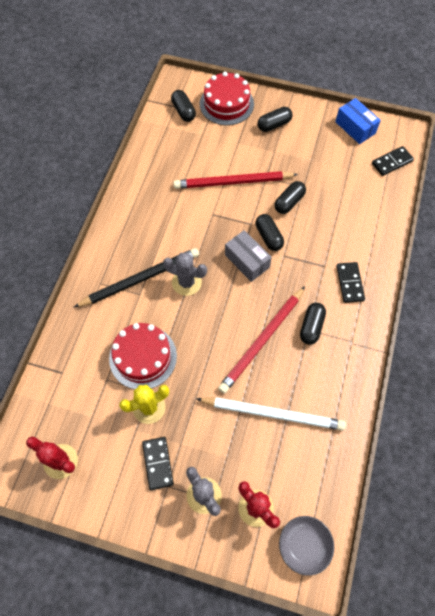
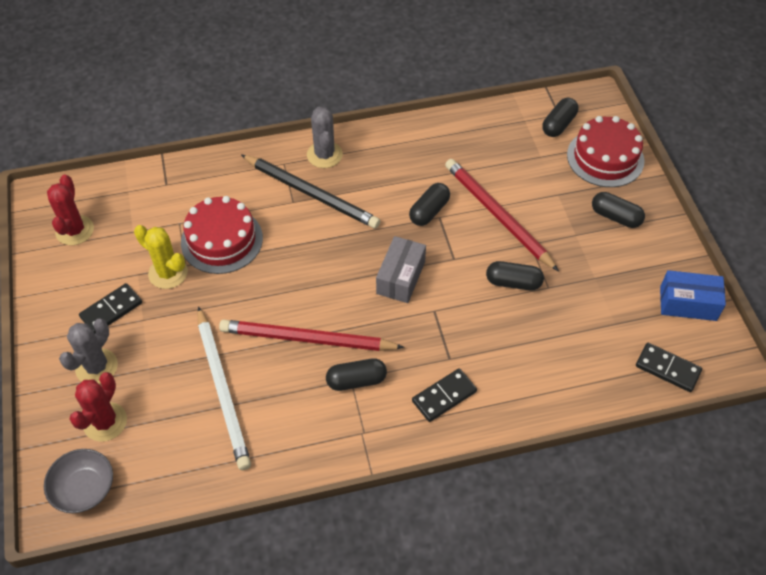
camera: 60 degrees right, 10 degrees down
grey cactus [163,252,207,296] -> grey cactus moved to [307,107,343,168]
black capsule [255,214,284,251] -> black capsule moved to [409,183,450,226]
blue box [335,98,381,144] -> blue box turned 75 degrees clockwise [660,270,726,321]

